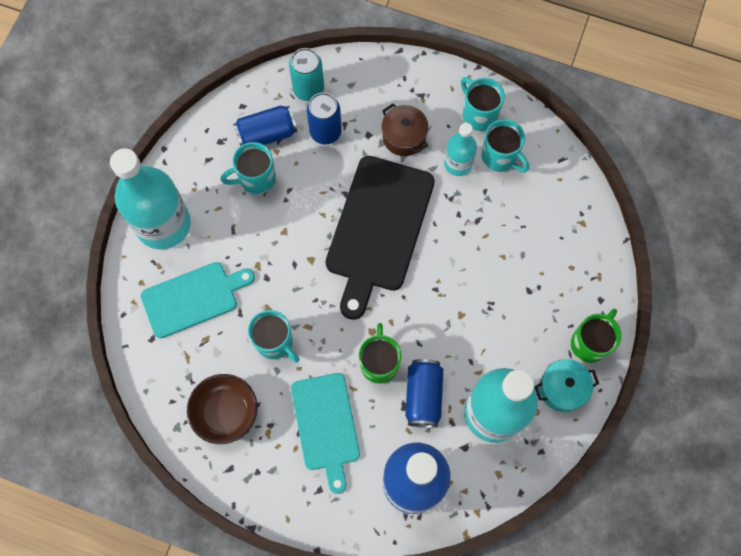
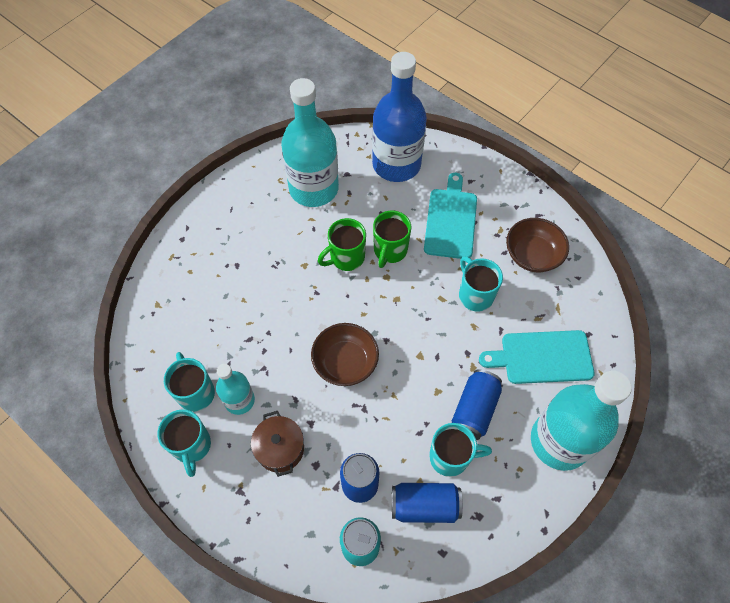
camera: 160 degrees left, 10 degrees down
black cutting board [326,156,435,320] -> brown bowl [311,323,379,386]
blue can [405,359,443,428] -> blue can moved to [452,369,502,440]
turquoise pot [534,359,599,412] -> none
green mug [571,309,621,363] -> green mug moved to [318,218,366,271]

